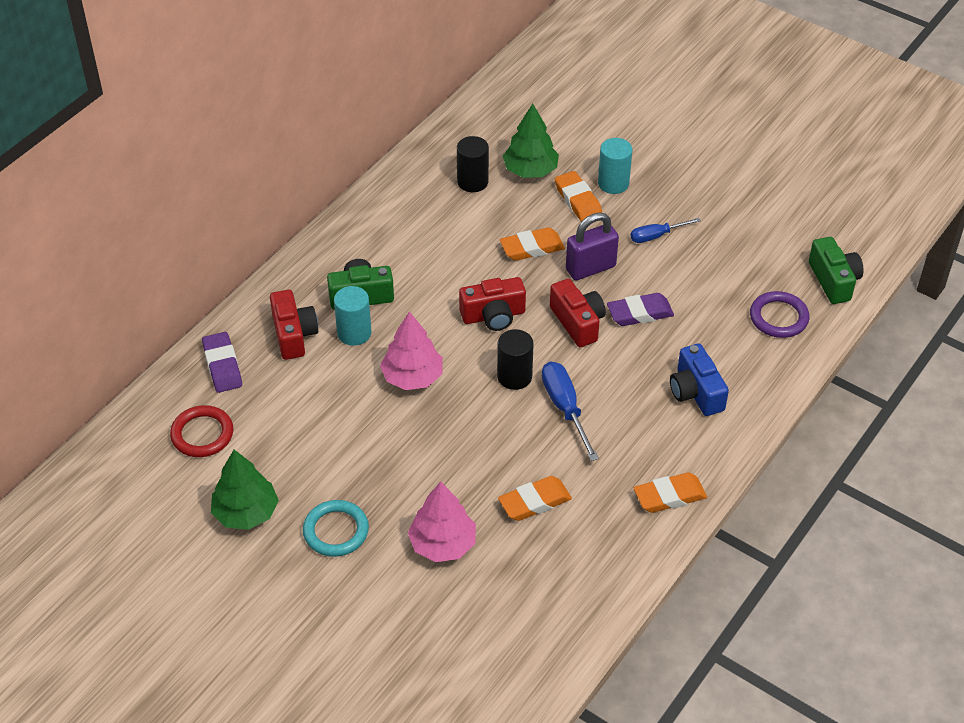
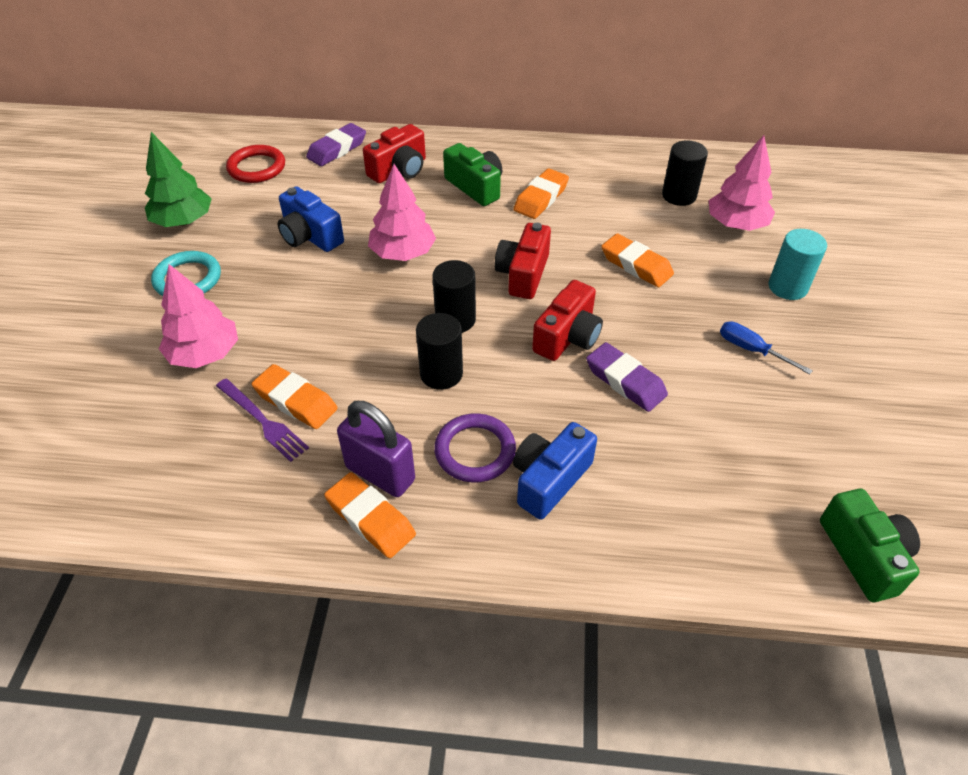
camera: 60 degrees right, 0 degrees up
turquoise cylinder [334,286,371,346] -> none
red camera [459,277,526,331] -> red camera turned 60 degrees clockwise [495,223,551,299]
green tree [503,103,559,178] -> pink tree [709,135,775,231]
blue screwdriver [542,362,599,461] -> black cylinder [416,313,463,390]
orange eraser [555,171,602,222] -> orange eraser moved to [513,168,569,219]
purple padlock [566,213,619,280] -> purple padlock moved to [337,401,415,497]
purple ring [750,291,810,338] -> purple ring moved to [434,413,516,483]
green camera [809,237,864,304] -> green camera turned 60 degrees counterclockwise [820,489,920,602]
none -> purple fork [216,379,309,462]
none -> blue camera [277,186,344,252]

